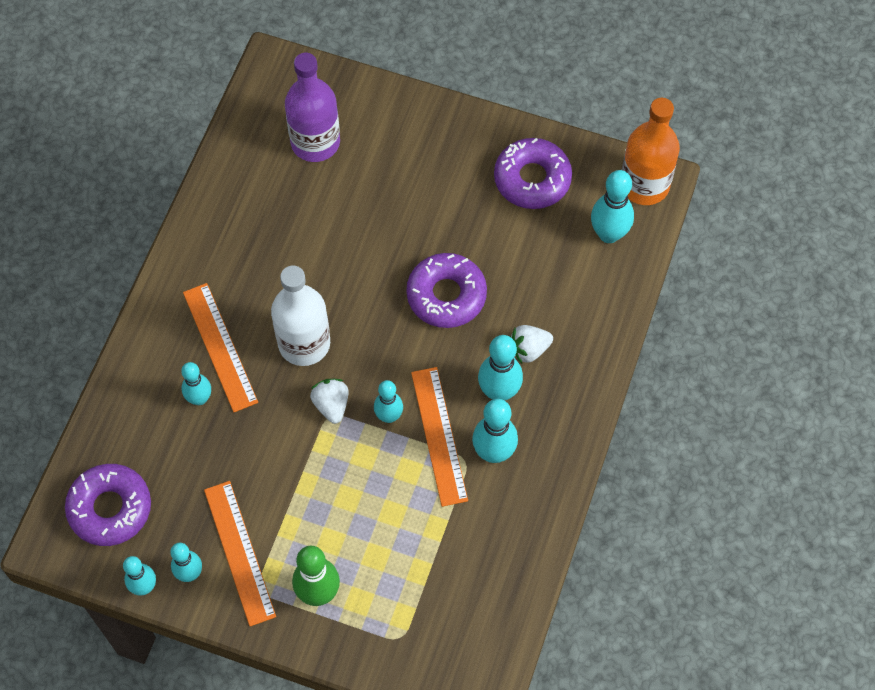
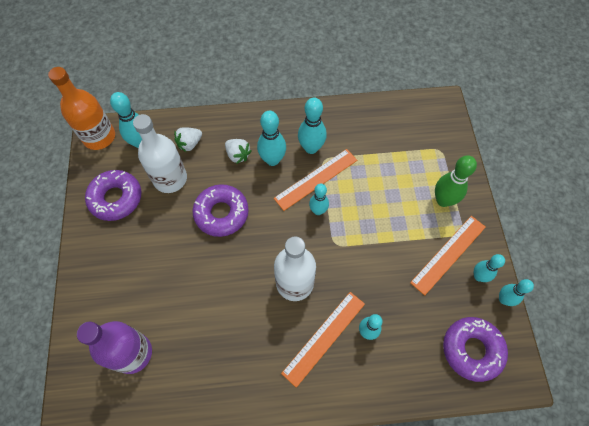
camera: 115 degrees left, 0 degrees up
white strawberry [310,379,348,424] -> white strawberry moved to [174,127,202,152]
none -> white bottle [133,114,187,193]

